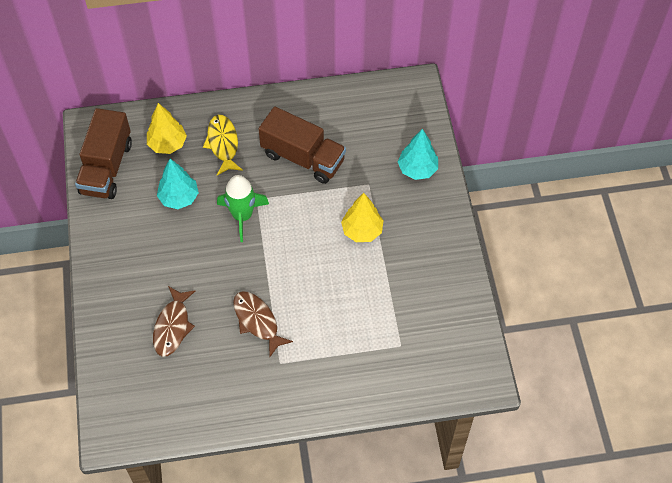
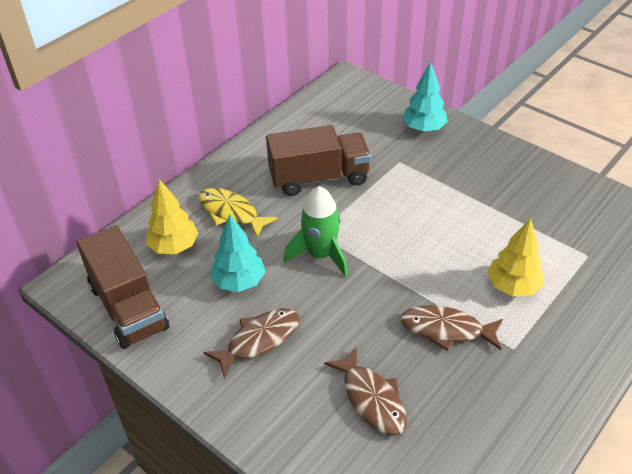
camera: 40 degrees left, 15 degrees down
yellow tree [341,193,384,242] -> yellow tree moved to [487,218,544,297]
none -> brown fish [203,308,300,379]

